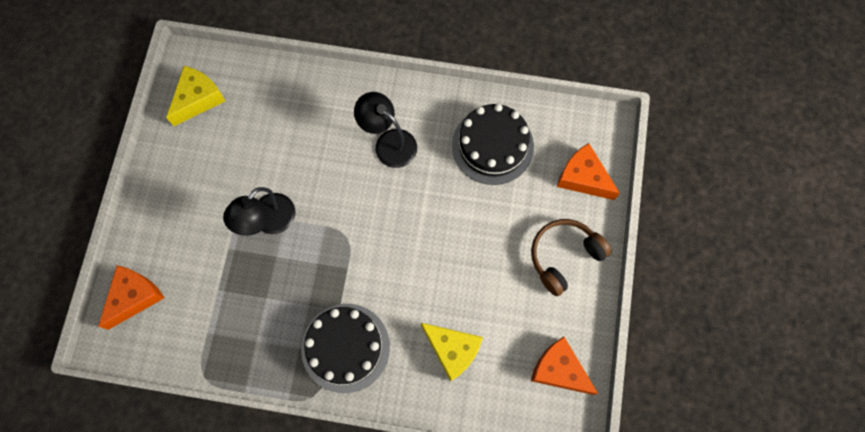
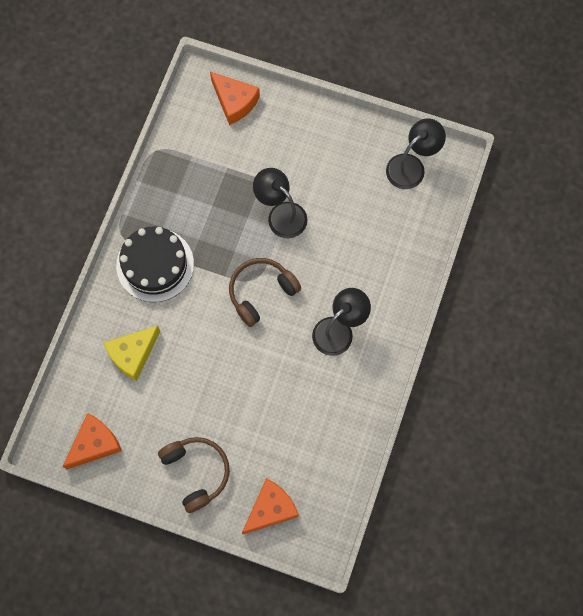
camera: 100 degrees right, 0 degrees up
yellow cheese [166,66,226,126] -> black lamp [386,119,446,189]
black cake [452,104,534,185] -> none
none -> brown headphones [229,258,301,327]

